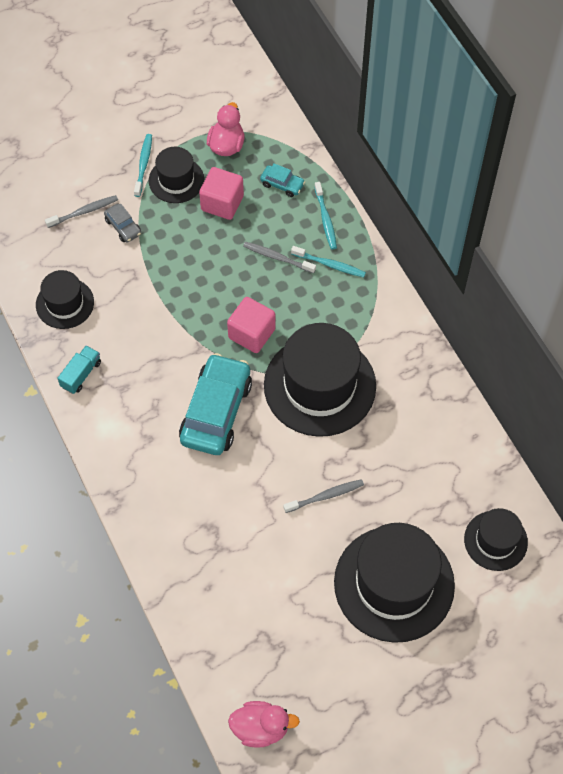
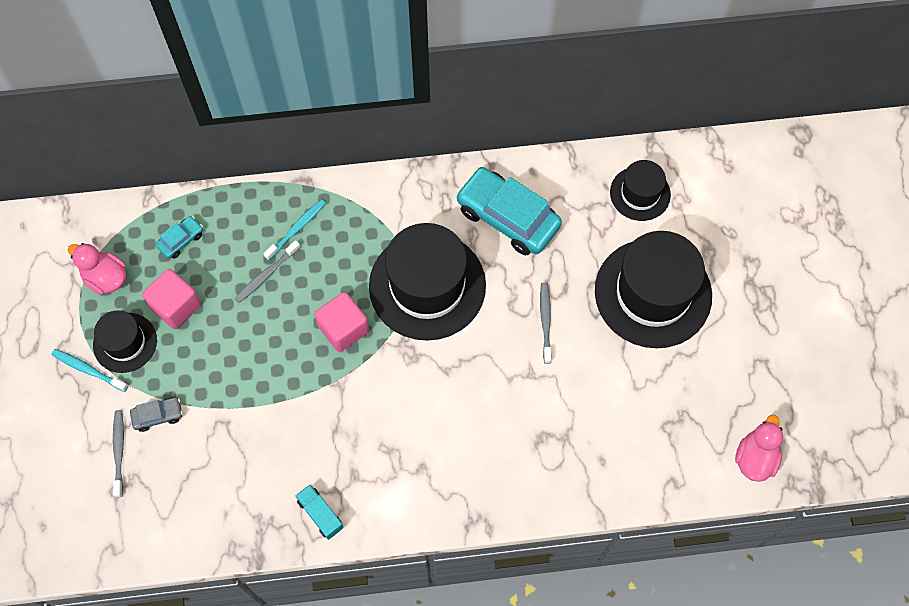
camera: 70 degrees left, 5 degrees up
black hat [36,270,94,329] -> none
turquoise car [179,353,252,455] -> turquoise car moved to [456,167,562,255]
turquoise toothbrush [314,182,337,249] -> none

